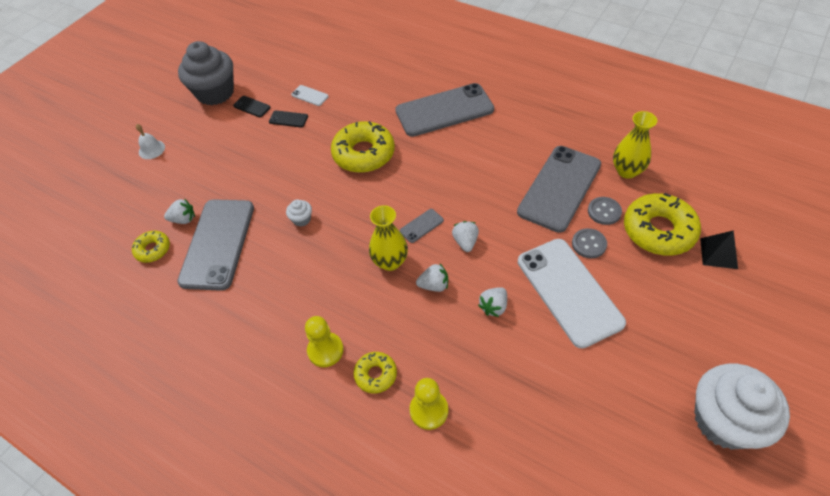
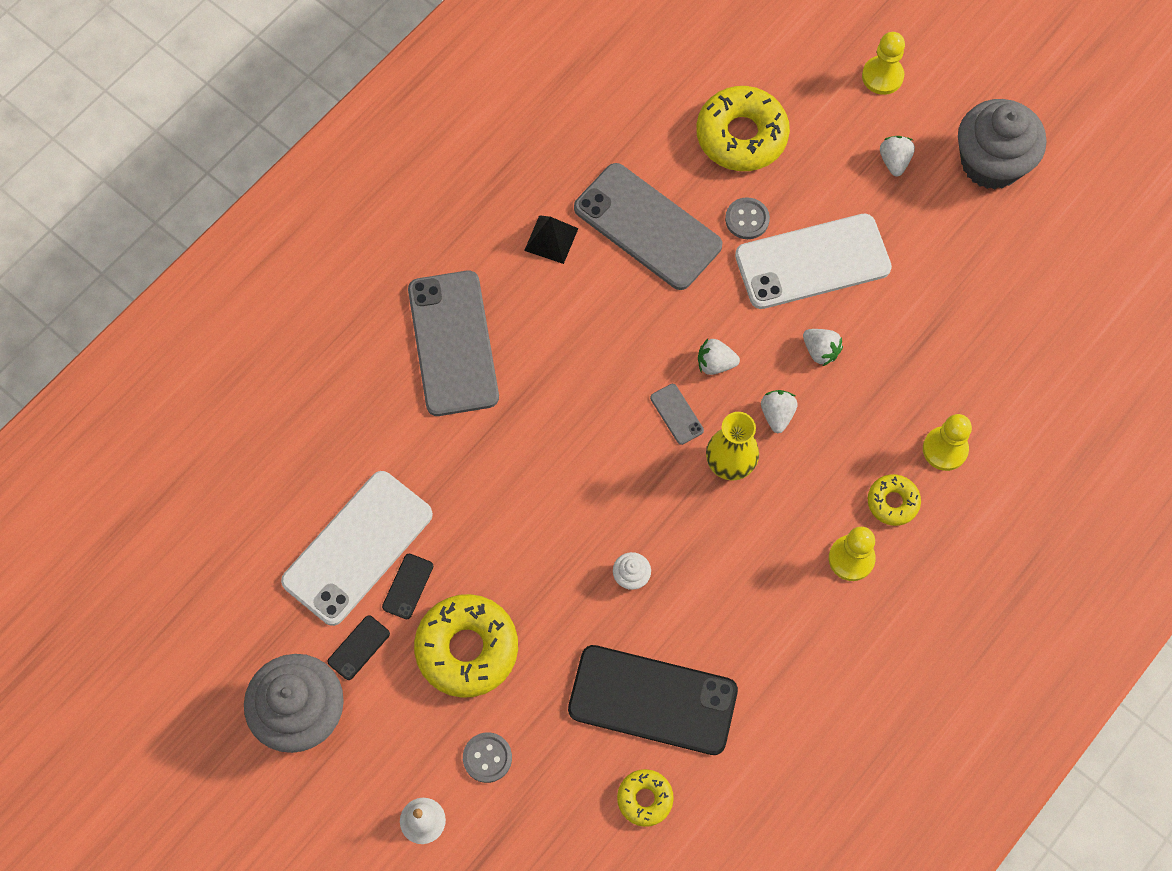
camera: 85 degrees left, 15 degrees up
white strawberry [164,198,195,224] -> white strawberry moved to [880,136,915,177]
grey phone [177,199,254,291] -> black phone [568,645,738,755]
white phone [291,85,329,106] -> white phone [281,471,433,626], size x2.48
yellow donut [331,121,395,173] -> yellow donut moved to [414,594,518,698]
grey button [588,197,622,225] -> grey button moved to [463,732,512,783]
yellow vase [613,111,657,179] -> none
white cupcake [694,364,790,450] -> grey cupcake [958,99,1046,190]
black pyramid [700,230,738,269] -> black pyramid moved to [524,215,578,264]
none -> yellow pawn [862,32,905,95]

